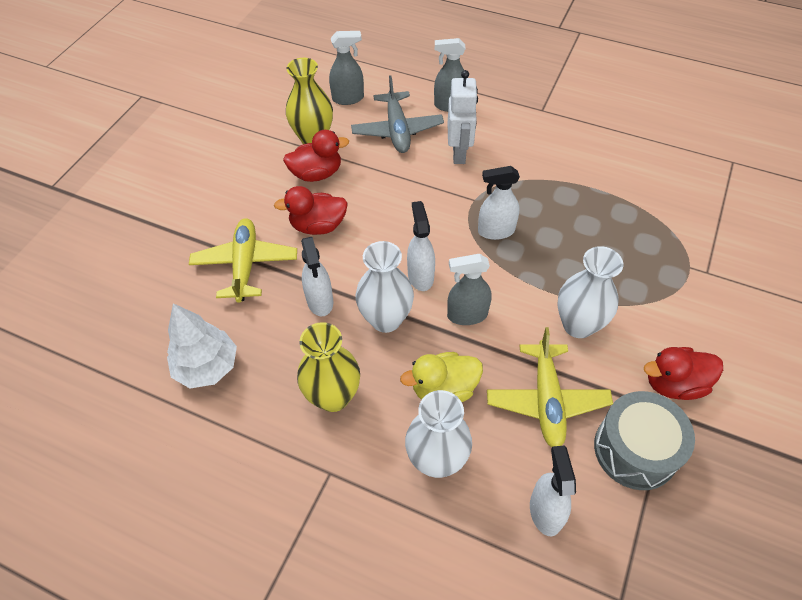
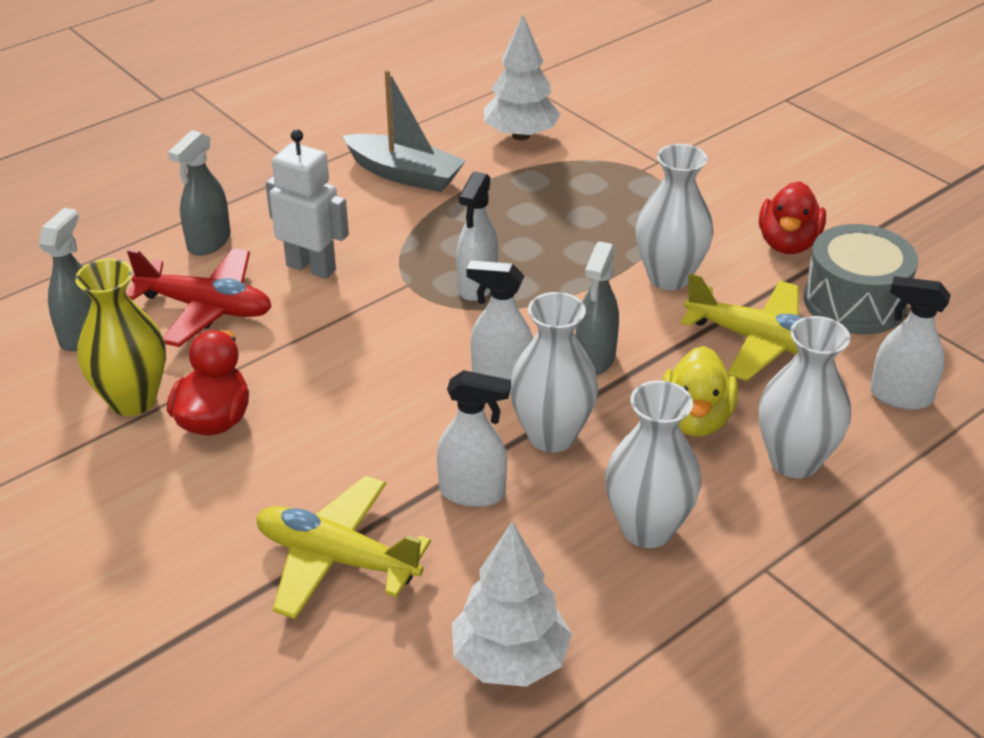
camera: 65 degrees left, 15 degrees down
red duck [274,186,348,235] -> none
yellow vase [297,322,360,412] -> white vase [605,380,701,548]
grey plane [351,75,444,153] -> red plane [126,248,272,347]
none -> grey boat [342,69,466,192]
none -> white tree [484,15,561,140]

